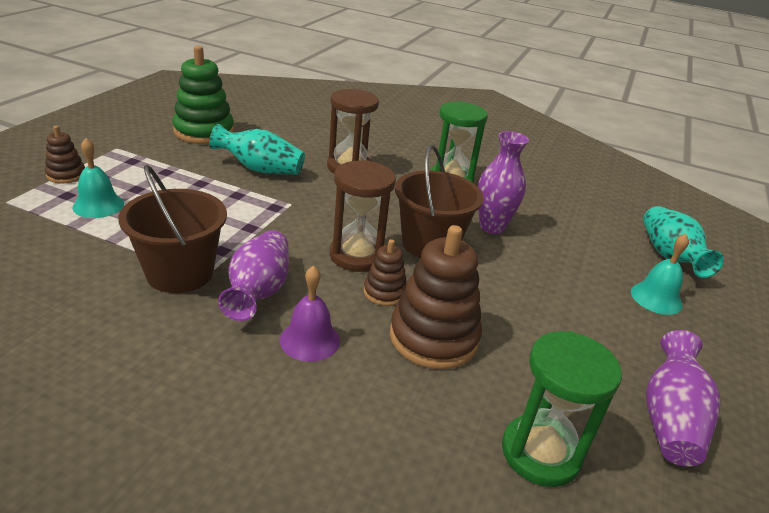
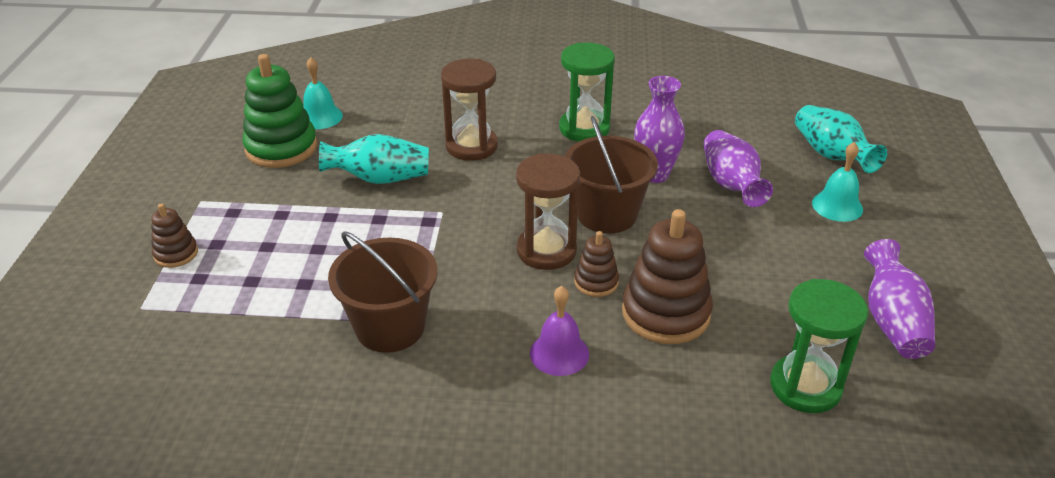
camera: 15 degrees left, 5 degrees up
turquoise bell [72,138,124,218] -> turquoise bell moved to [303,57,343,129]
purple vase [218,230,289,321] -> purple vase moved to [703,130,773,207]

